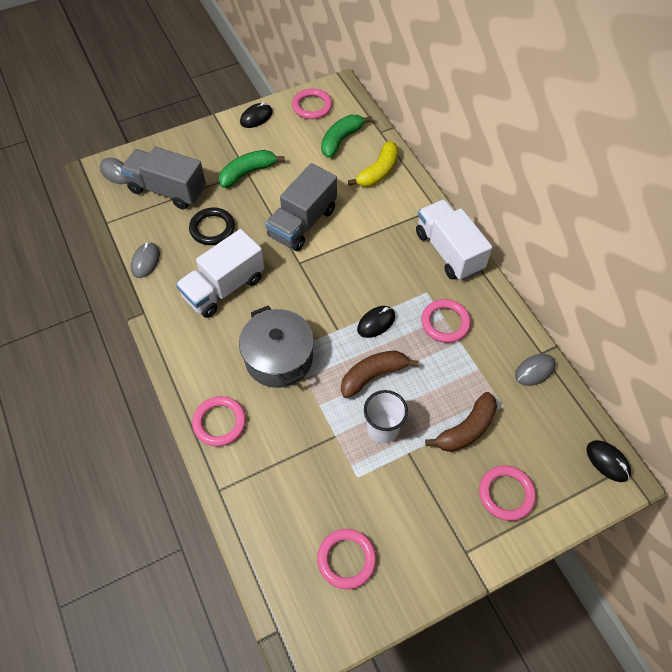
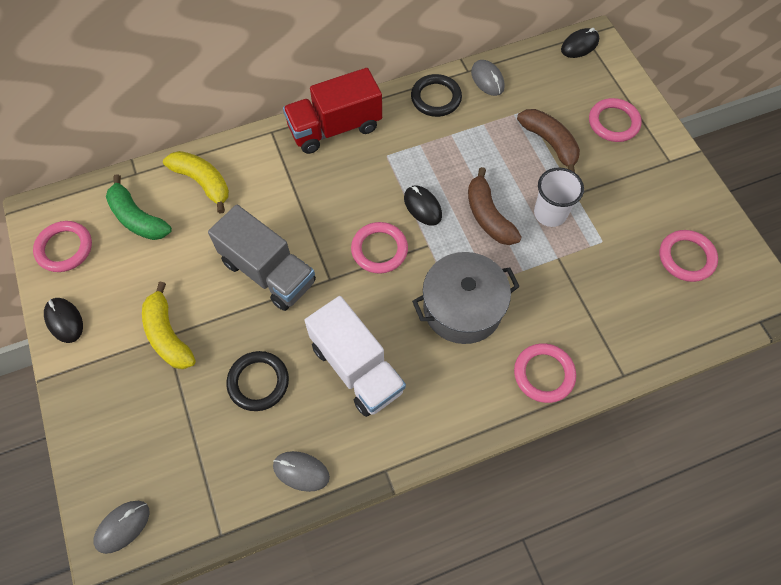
camera: 85 degrees left, 5 degrees up
grey truck [120,147,206,209] -> none
green banana [219,150,285,188] -> yellow banana [142,282,196,369]
white truck [416,199,493,280] -> red truck [283,68,382,154]
pink ring [421,299,471,343] -> pink ring moved to [351,222,408,274]
none -> black ring [411,74,462,117]

